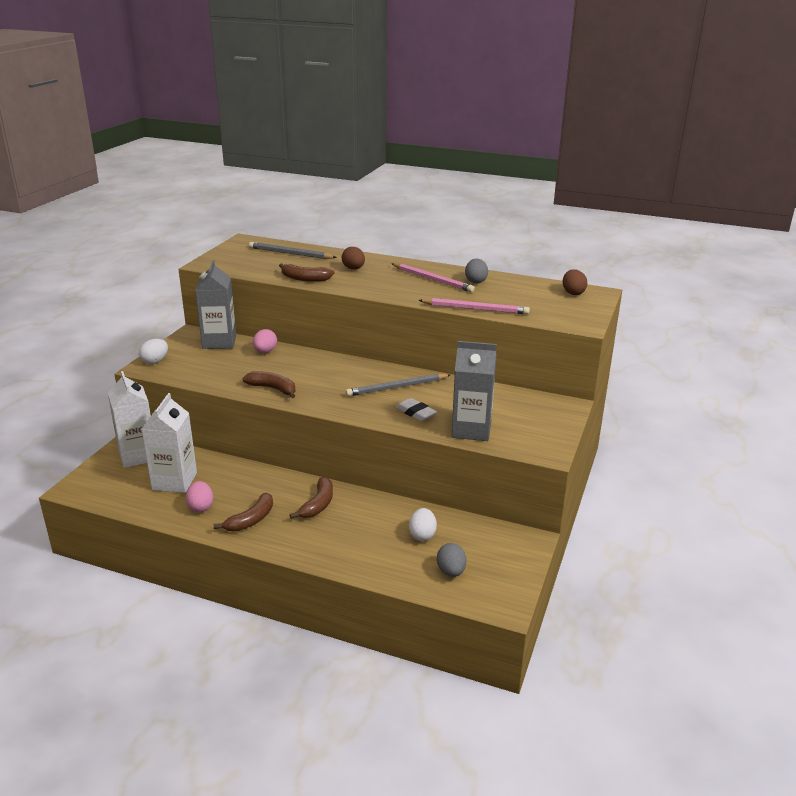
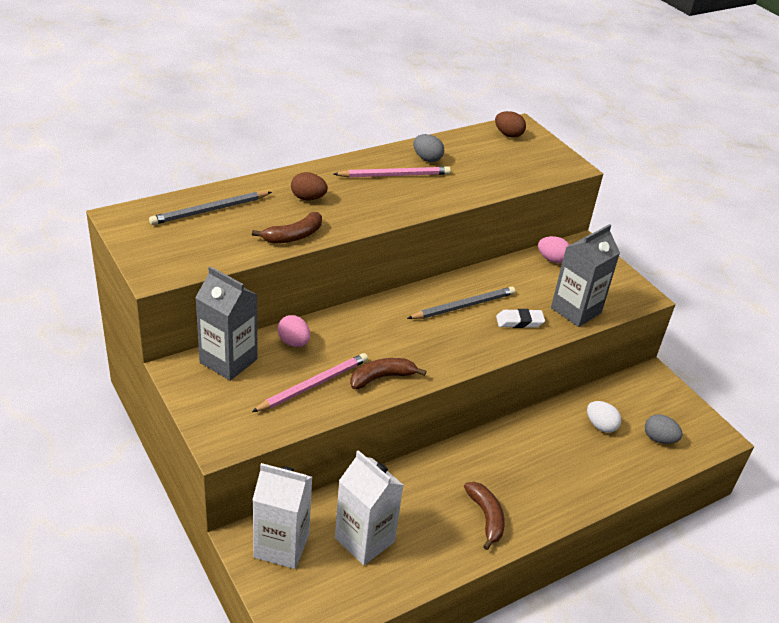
camera: 55 degrees left, 10 degrees up
white egg [139,339,168,364] -> none
pink egg [186,481,214,512] -> pink egg moved to [538,236,570,263]
brown banana [290,477,333,519] -> none
grey pencil [346,373,450,397] -> grey pencil turned 135 degrees counterclockwise [407,287,515,319]
pink pencil [418,298,530,314] -> pink pencil moved to [252,353,368,412]

